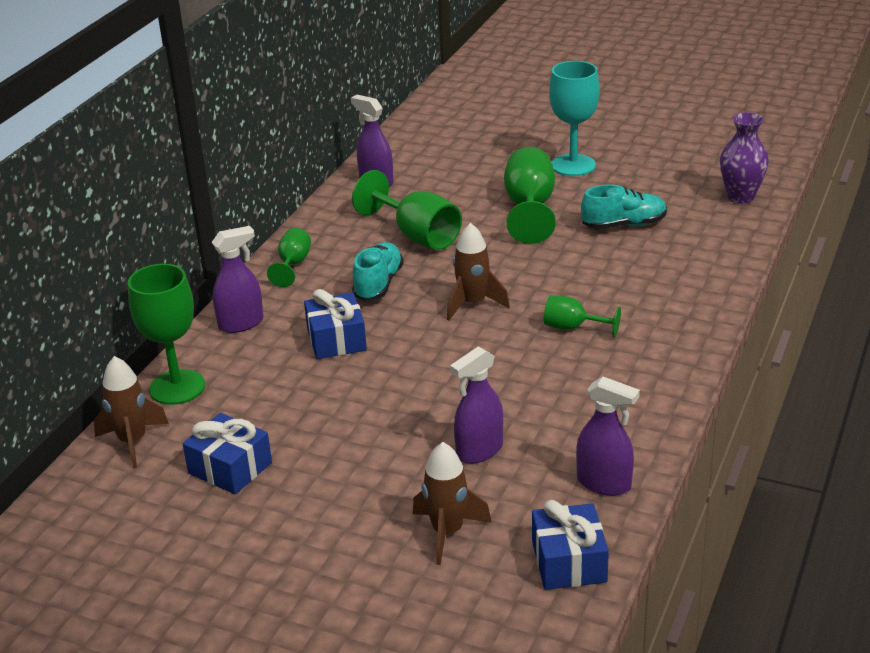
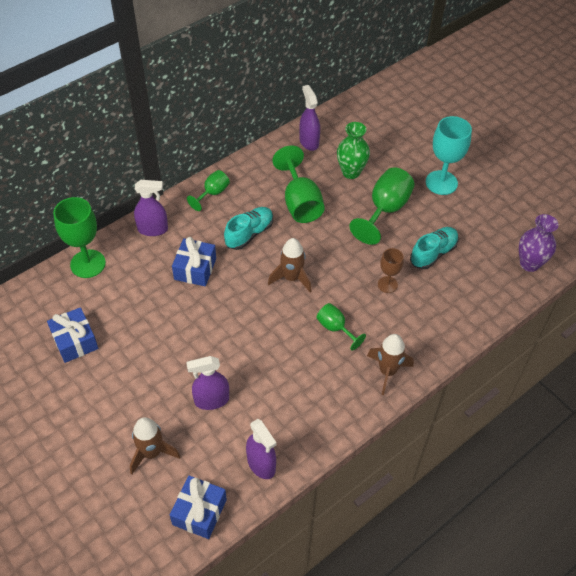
camera: 25 degrees right, 20 degrees up
brown rocket [94,356,169,469] -> brown rocket moved to [367,334,414,395]
turquoise shoe [581,185,667,229] -> turquoise shoe turned 60 degrees counterclockwise [410,227,459,269]
none -> green vase [337,122,370,179]
none -> brown goblet [378,248,404,293]

